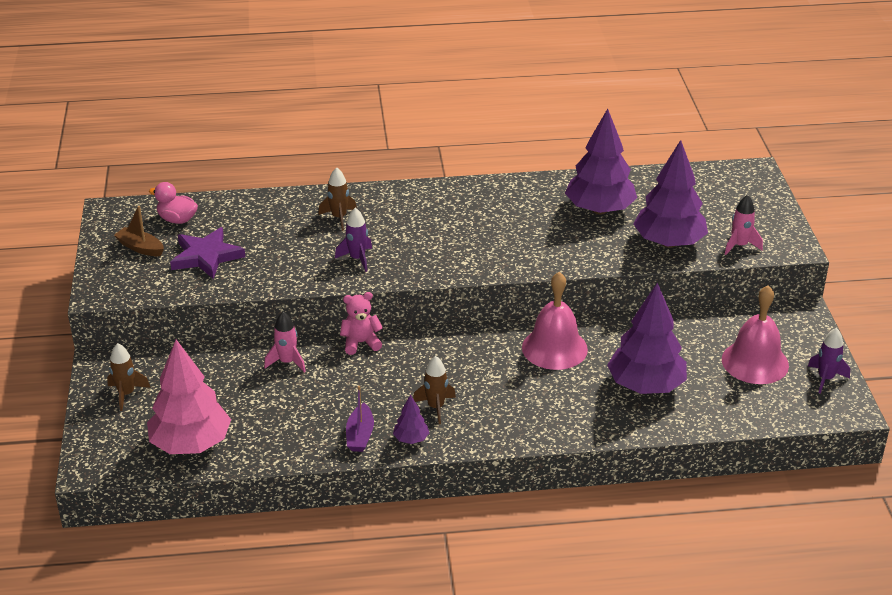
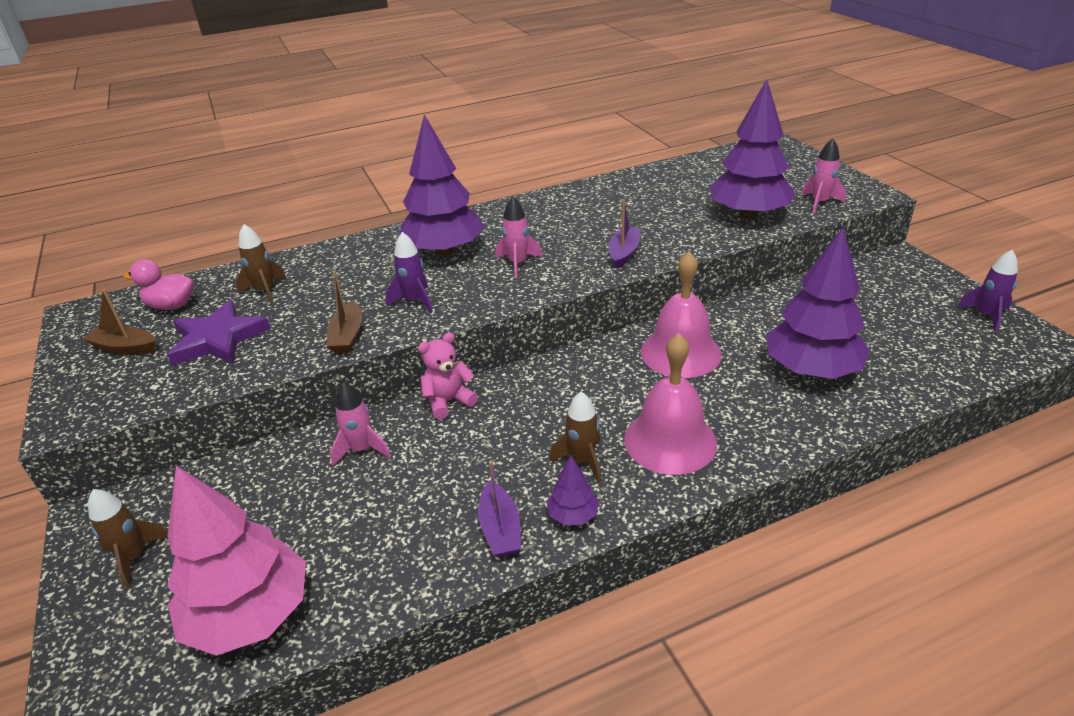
camera: 15 degrees left, 0 degrees up
brown rocket [318,167,356,231] -> brown rocket moved to [236,224,286,304]
purple tree [565,109,637,214] -> purple tree moved to [398,114,485,256]
pink bell [722,286,789,384] -> pink bell moved to [624,333,717,475]
none -> brown boat [326,271,362,354]
none -> pink rocket [495,197,542,278]
none -> purple boat [608,199,641,269]

